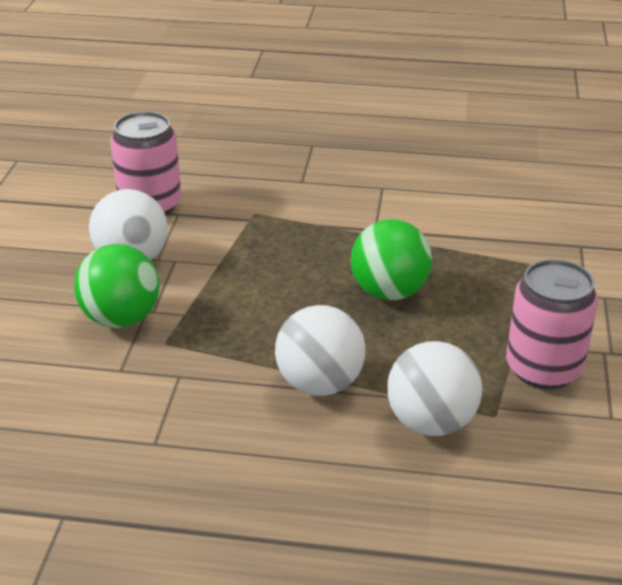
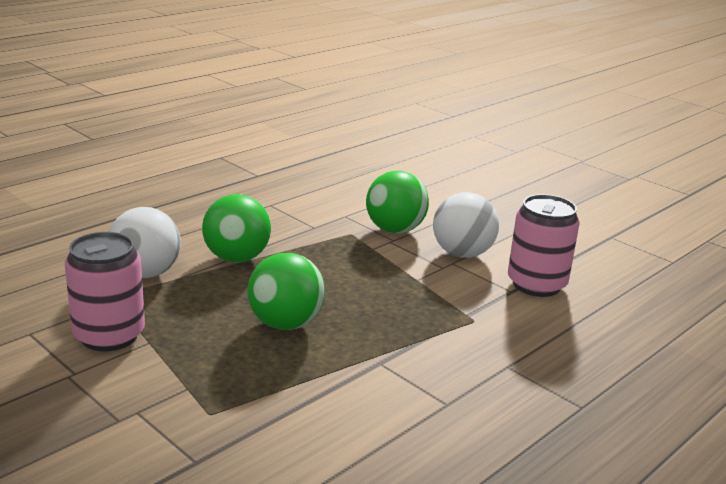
camera: 125 degrees right, 10 degrees down
white ball [275,305,366,396] -> green ball [202,194,271,263]

